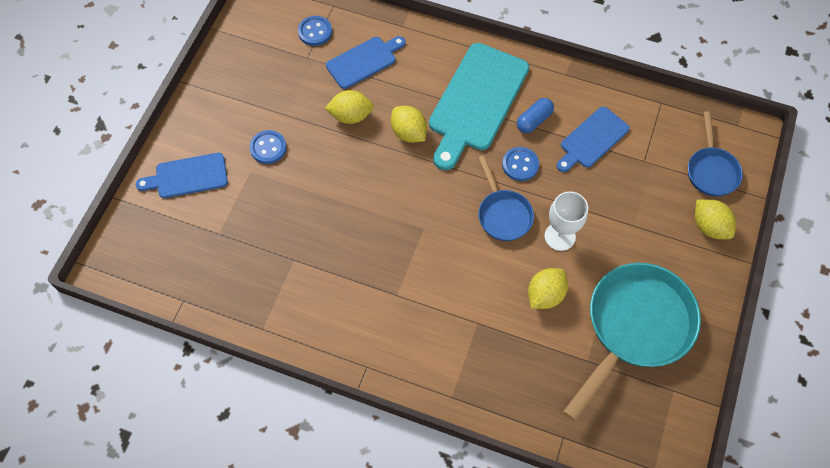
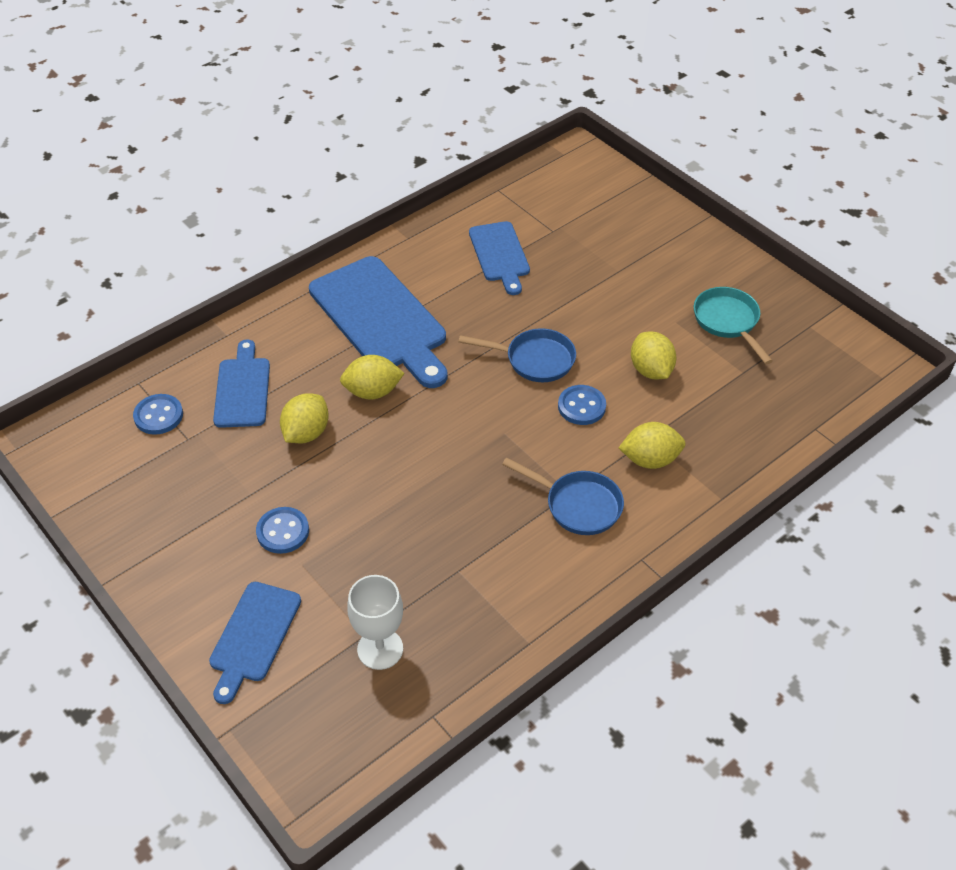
camera: 60 degrees left, 15 degrees down
turquoise cutting board [429,43,529,170] -> blue cutting board [309,256,447,388]
blue button [502,147,539,181] -> blue button moved to [558,385,606,425]
blue capsule [517,98,554,133] -> none
white goblet [545,191,588,251] -> white goblet moved to [347,575,403,670]
turquoise pan [563,263,701,422] -> turquoise pan [694,287,773,364], size x0.54
blue pan [688,111,743,197] -> blue pan moved to [502,457,624,535]
yellow lemon [695,200,736,239] -> yellow lemon moved to [619,422,685,469]

